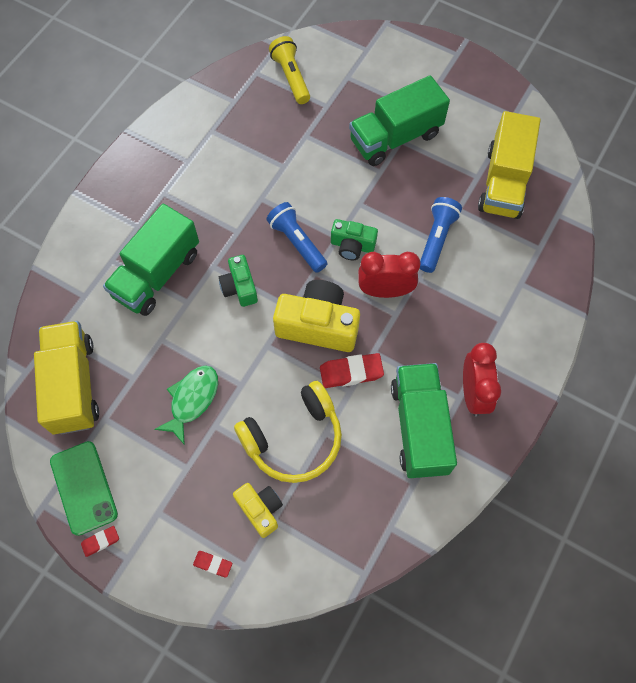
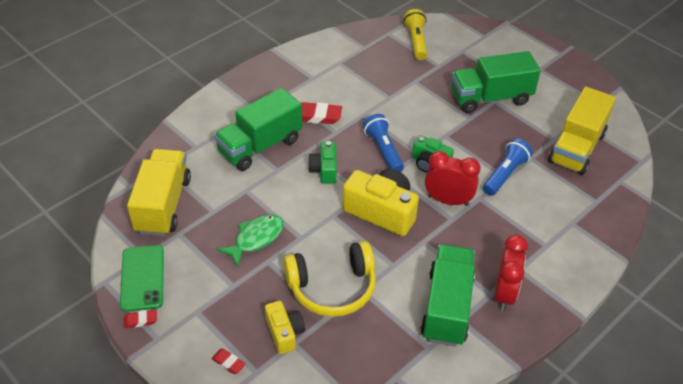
camera: 15 degrees right, 20 degrees down
red eraser [320,353,384,388] -> red eraser moved to [301,102,342,124]

